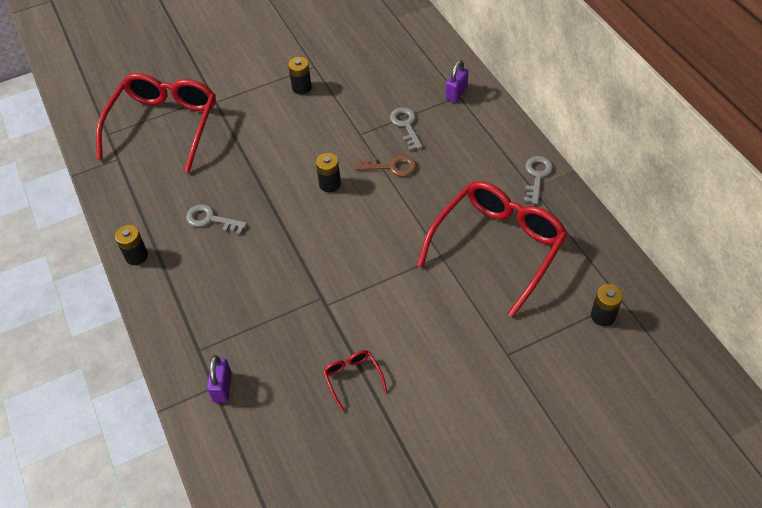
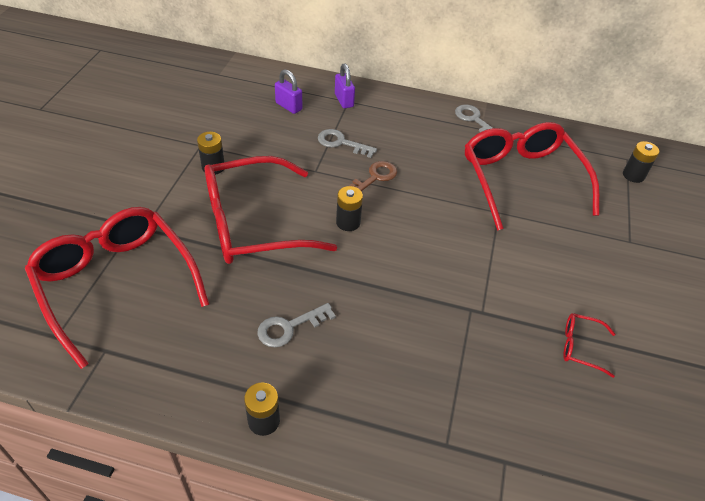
camera: 55 degrees left, 5 degrees down
purple padlock [207,355,232,403] -> purple padlock moved to [275,69,302,114]
none -> red glasses [204,156,337,264]

